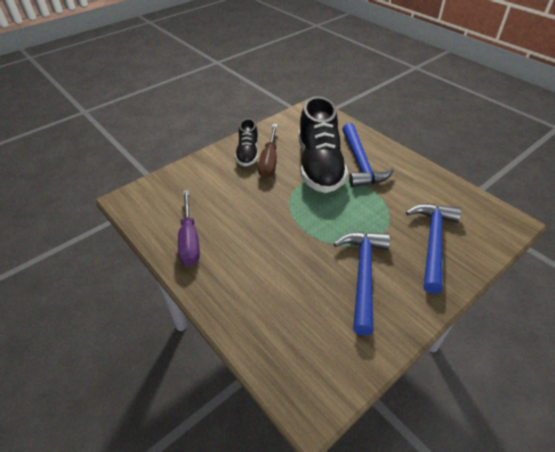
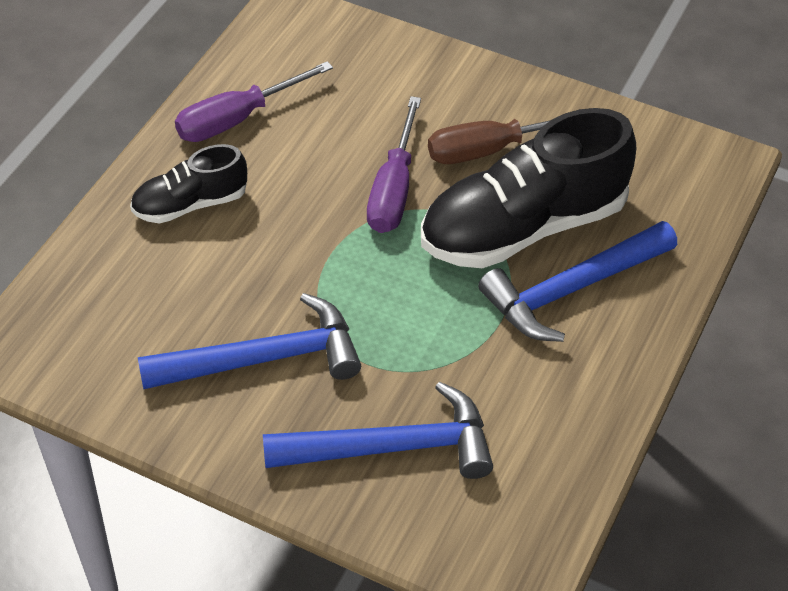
camera: 65 degrees right, 5 degrees up
black shoe [235,118,258,166] -> black shoe moved to [130,144,247,224]
none -> purple screwdriver [367,96,421,233]

